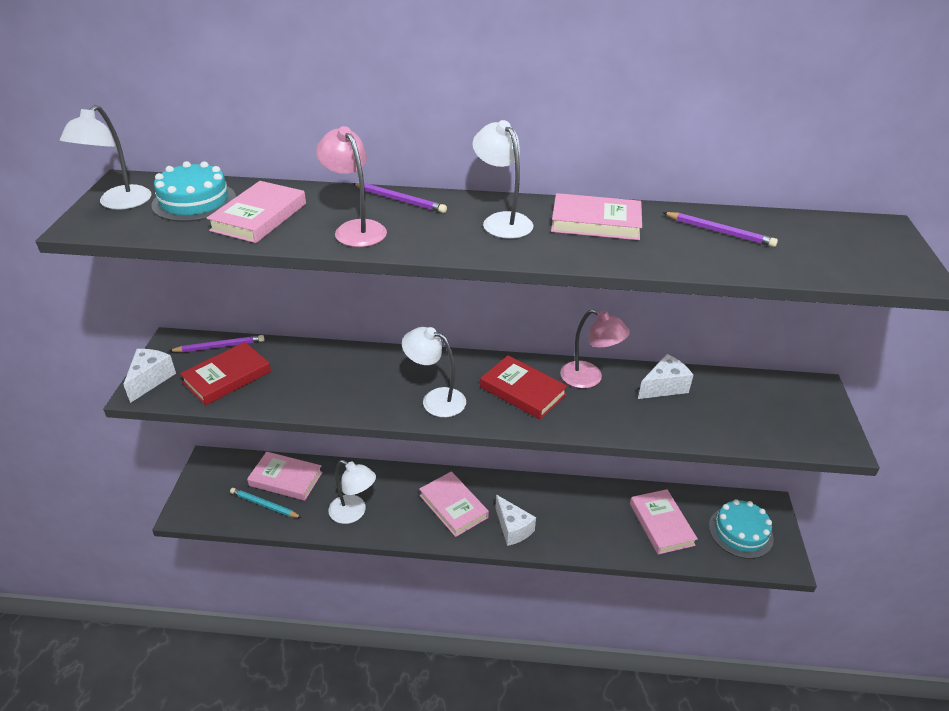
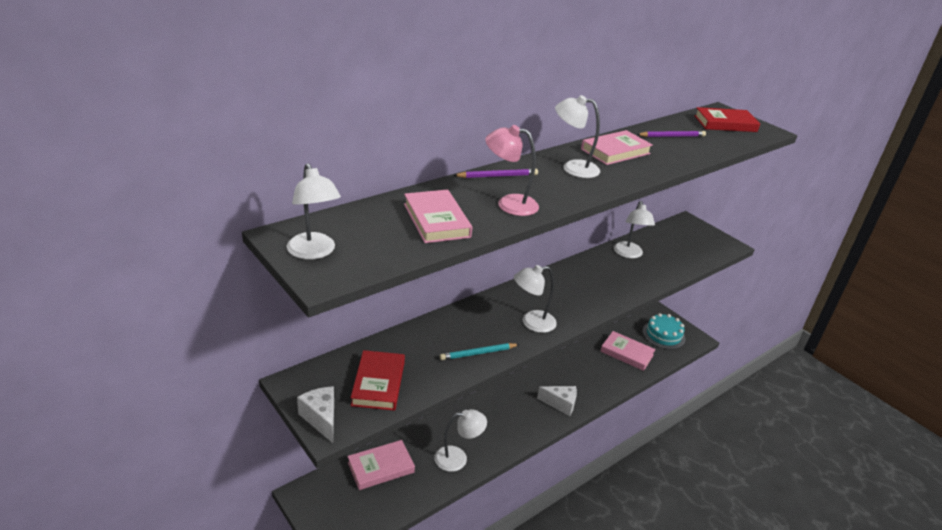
camera: 45 degrees left, 5 degrees down
turquoise cake [151,161,236,222] -> none
purple pencil [169,335,264,352] -> none
turquoise pencil [230,488,302,518] -> turquoise pencil moved to [440,343,520,360]
pink book [419,471,489,537] -> none
red book [480,356,567,419] -> red book moved to [694,107,760,132]
pink lamp [560,309,630,388] -> none
white cheese [638,354,693,399] -> white lamp [614,201,655,258]

